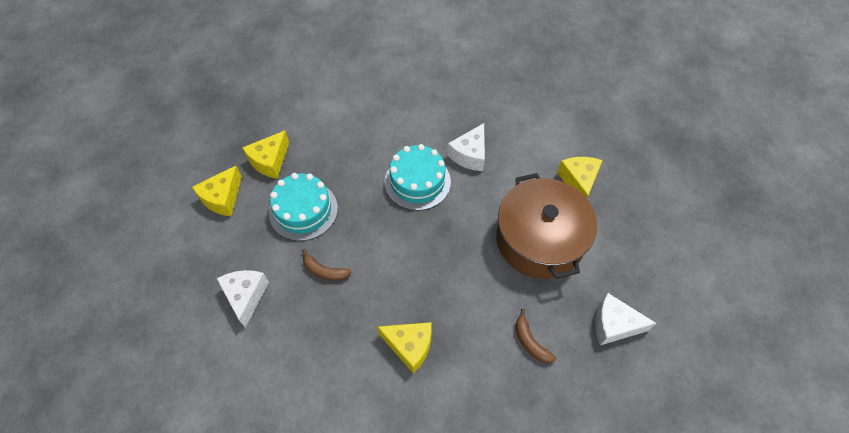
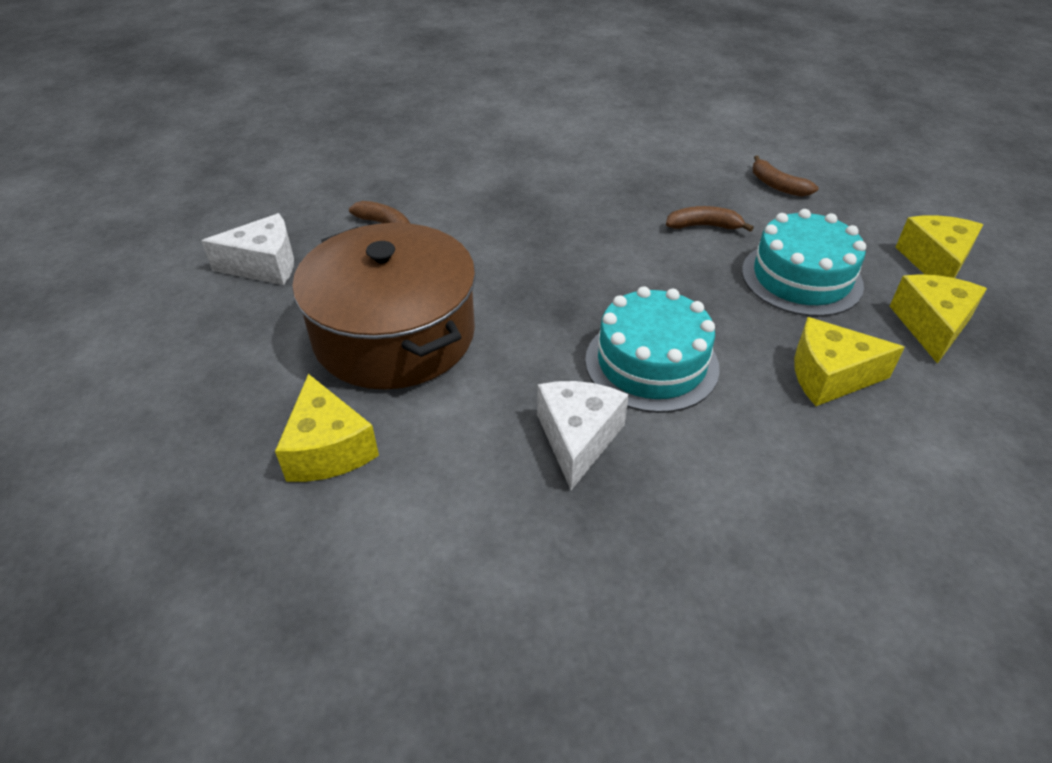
camera: 160 degrees right, 15 degrees down
white cheese [216,270,269,328] -> brown banana [753,155,818,197]
yellow cheese [377,322,432,374] -> yellow cheese moved to [794,317,905,406]

